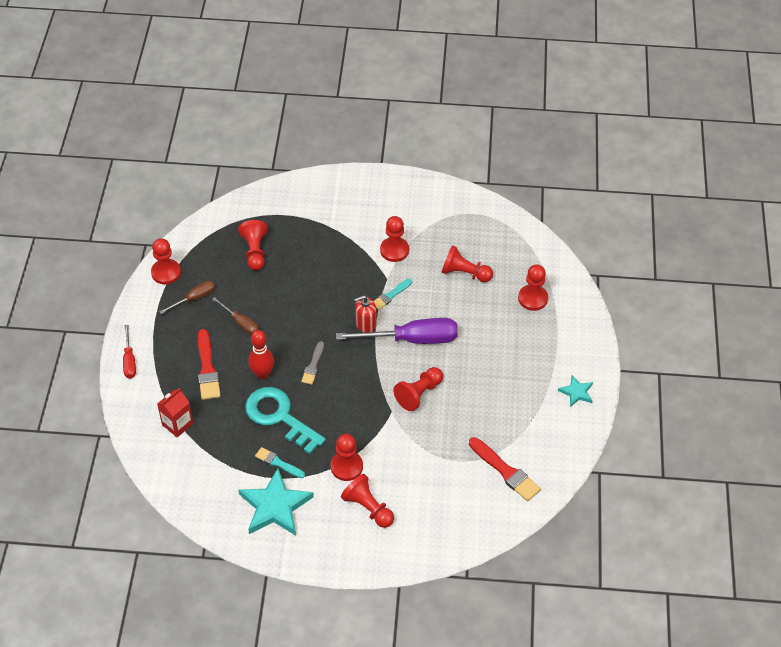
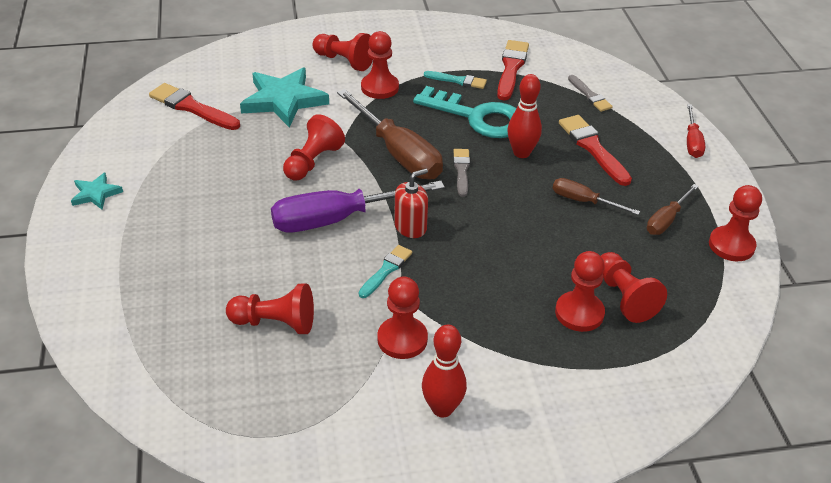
camera: 165 degrees right, 10 degrees down
red screwdriver [123,325,136,379] -> red screwdriver turned 150 degrees counterclockwise [687,104,705,158]
red carton [157,388,193,437] -> grey brush [568,75,613,112]
turquoise star [239,468,314,536] -> turquoise star moved to [240,67,329,128]
red pawn [518,265,548,311] -> red pawn moved to [555,251,605,332]
none -> brown screwdriver [337,89,443,180]
none -> red bowling pin [422,325,467,418]
none -> red brush [497,40,529,101]

